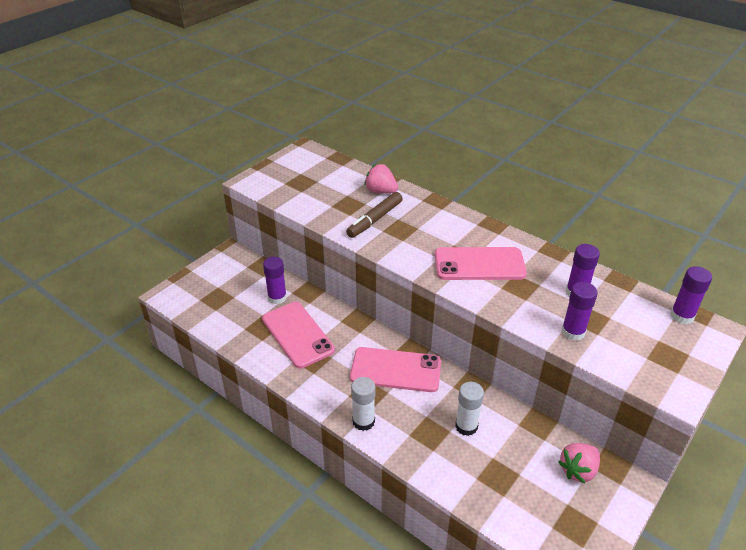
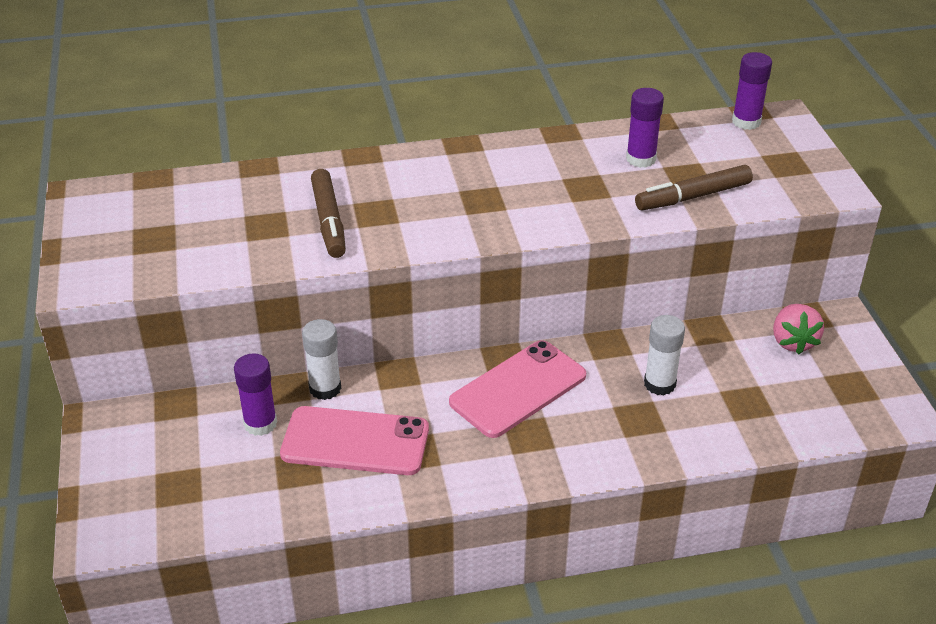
camera: 50 degrees left, 0 degrees up
white glue stick [351,377,376,431] -> white glue stick moved to [302,319,341,400]
pink strawberry [364,164,398,193] -> none
pink phone [435,247,527,280] -> none
purple glue stick [561,282,598,341] -> brown marker [635,165,753,210]

